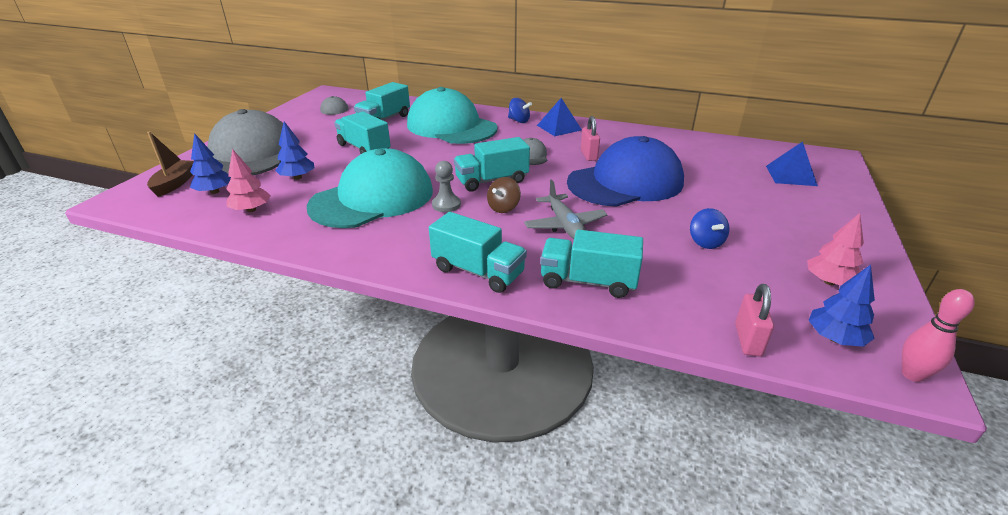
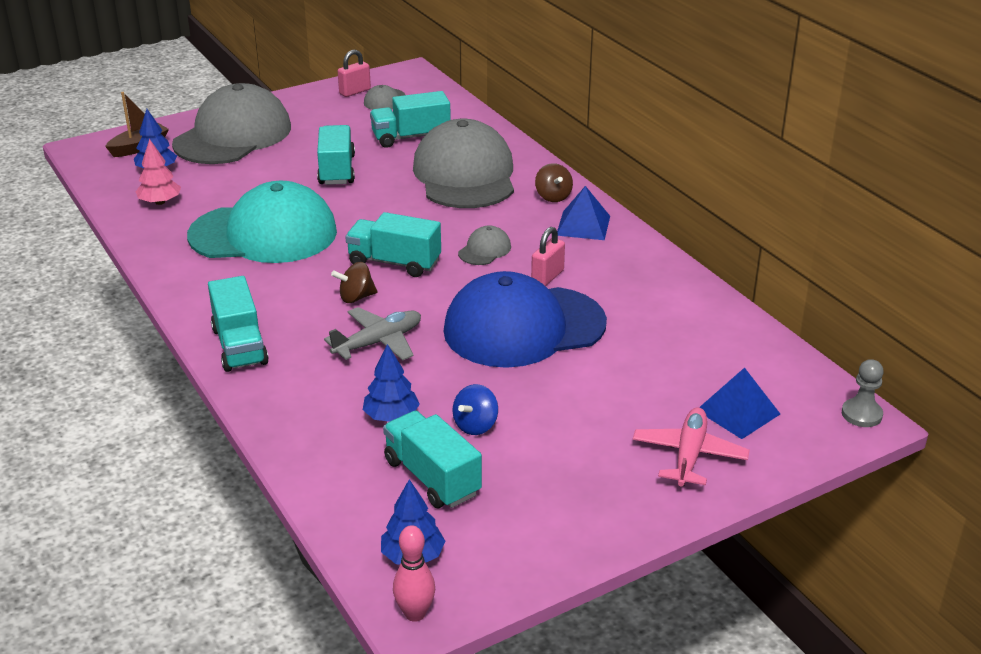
camera: 40 degrees right, 0 degrees up
blue tree [275,121,314,180] -> blue tree moved to [363,344,420,422]
turquoise cap [407,87,498,144] -> grey cap [413,119,514,208]
grey pawn [432,161,461,212] -> grey pawn moved to [842,359,884,427]
blue spinning top [508,98,532,123] -> brown spinning top [535,163,573,202]
grey plane [524,180,608,239] -> grey plane turned 150 degrees counterclockwise [324,307,421,361]
turquoise truck [540,229,643,298] -> turquoise truck moved to [383,411,482,508]
blue cap [567,136,684,207] -> blue cap turned 150 degrees clockwise [443,271,607,368]
pink padlock [735,284,774,356] -> pink padlock moved to [338,50,371,97]
pink tree [807,213,864,285] -> none
none -> pink plane [633,407,750,486]

